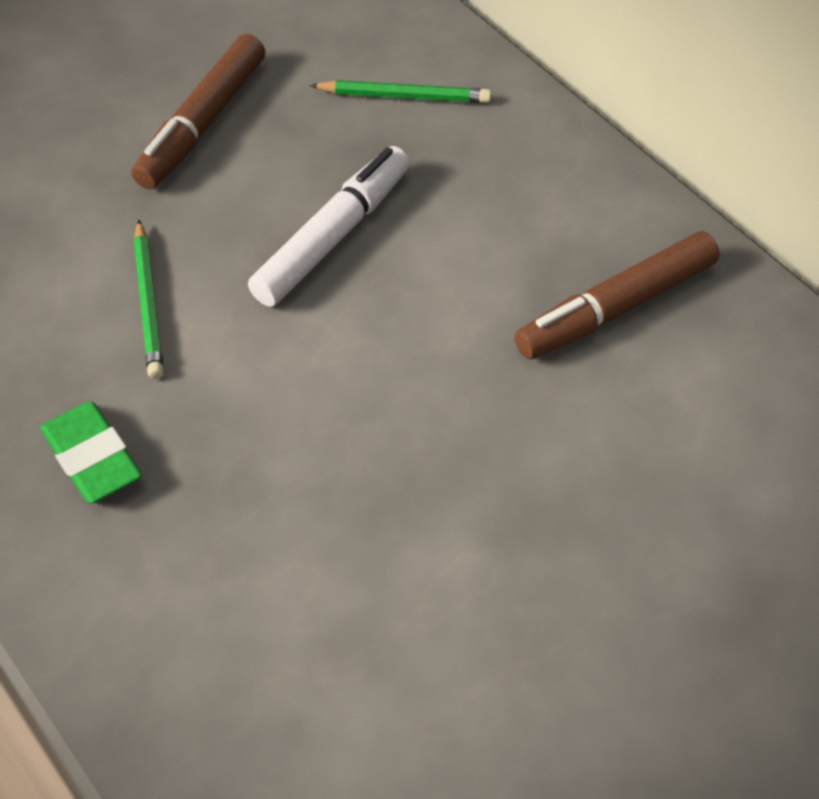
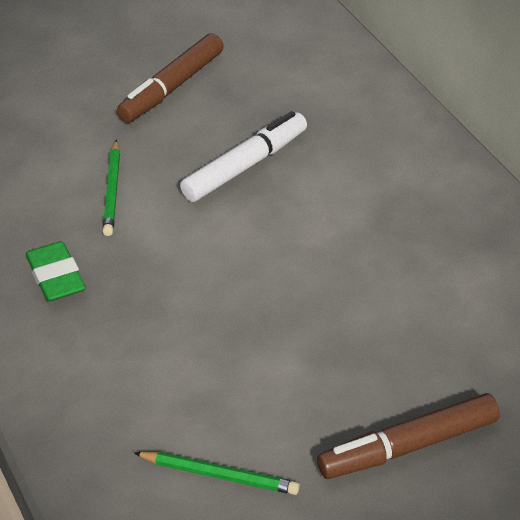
camera: 10 degrees right, 10 degrees down
green pencil [310,80,491,103] -> green pencil moved to [134,452,300,495]
brown marker [515,231,720,360] -> brown marker moved to [317,393,500,479]

